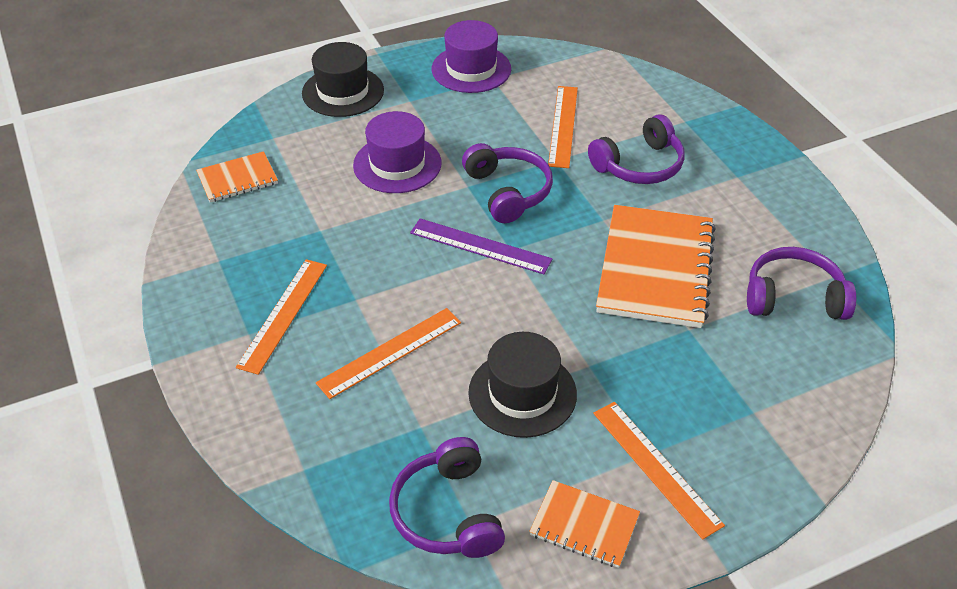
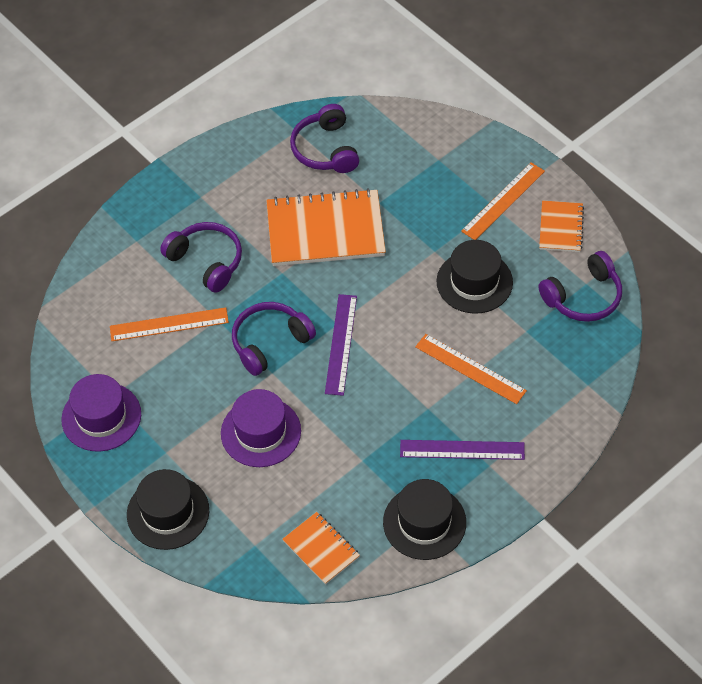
camera: 105 degrees left, 10 degrees up
orange ruler [236,259,327,375] -> purple ruler [400,440,525,460]
none -> black hat [383,479,466,560]

